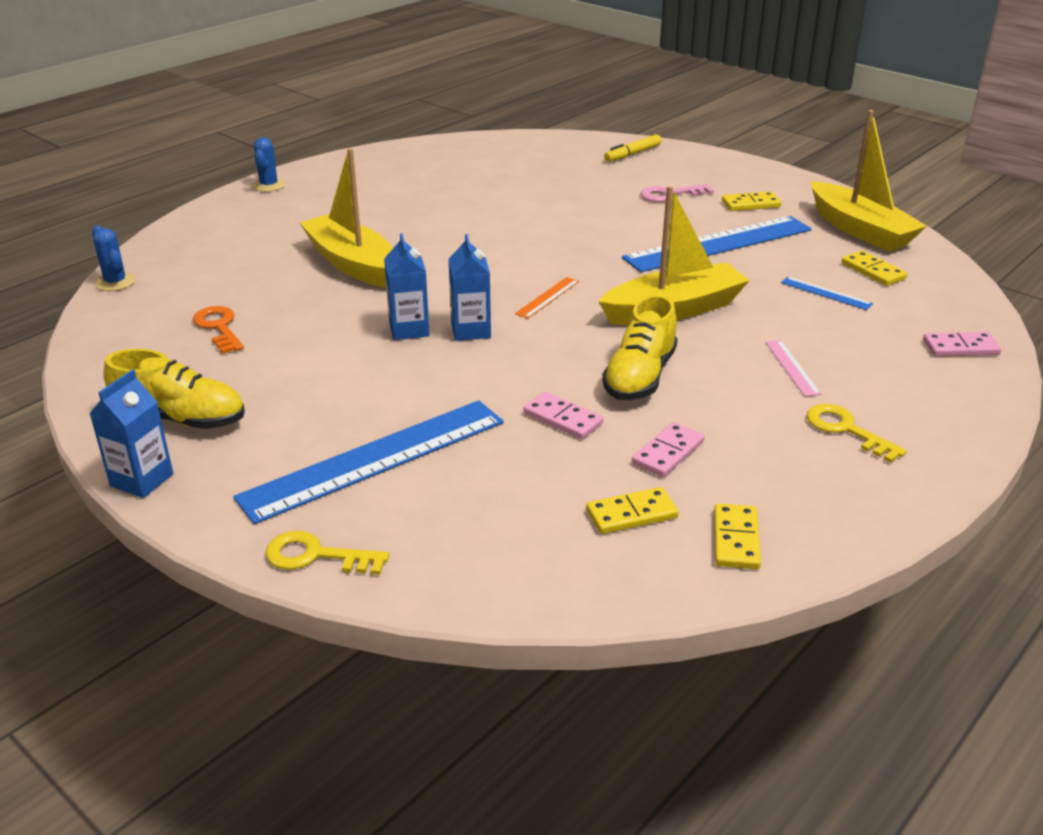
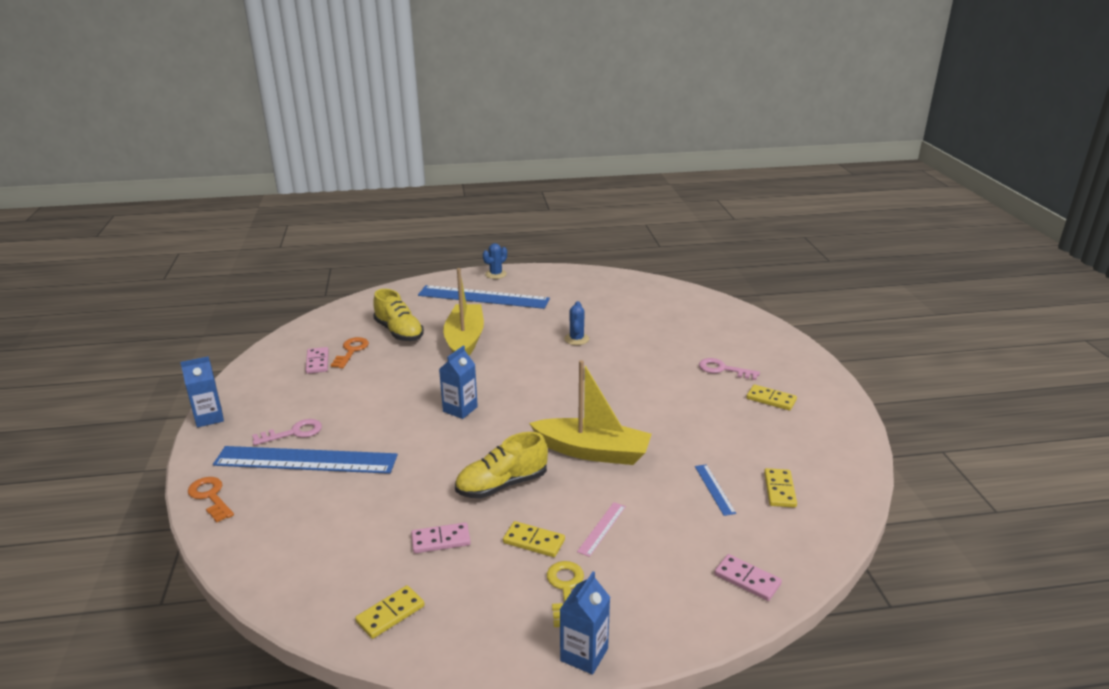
camera: 40 degrees right, 5 degrees down
blue cactus [92,225,135,291] -> blue cactus moved to [564,301,589,345]
yellow shoe [103,349,245,429] -> yellow shoe moved to [373,289,424,341]
yellow key [265,531,389,575] -> orange key [188,477,234,523]
blue carton [384,233,430,340] -> blue carton moved to [560,571,610,675]
orange ruler [515,277,579,319] -> none
pink domino [523,392,603,439] -> pink domino moved to [306,347,329,374]
yellow domino [586,487,678,534] -> yellow domino moved to [503,521,565,557]
yellow marker [604,134,662,162] -> none
blue ruler [622,216,812,272] -> blue ruler moved to [418,285,550,309]
yellow boat [811,110,927,251] -> none
none -> pink key [252,419,322,445]

